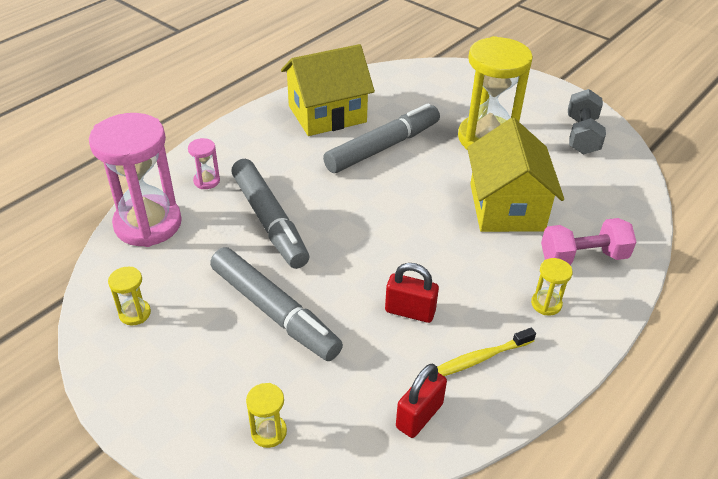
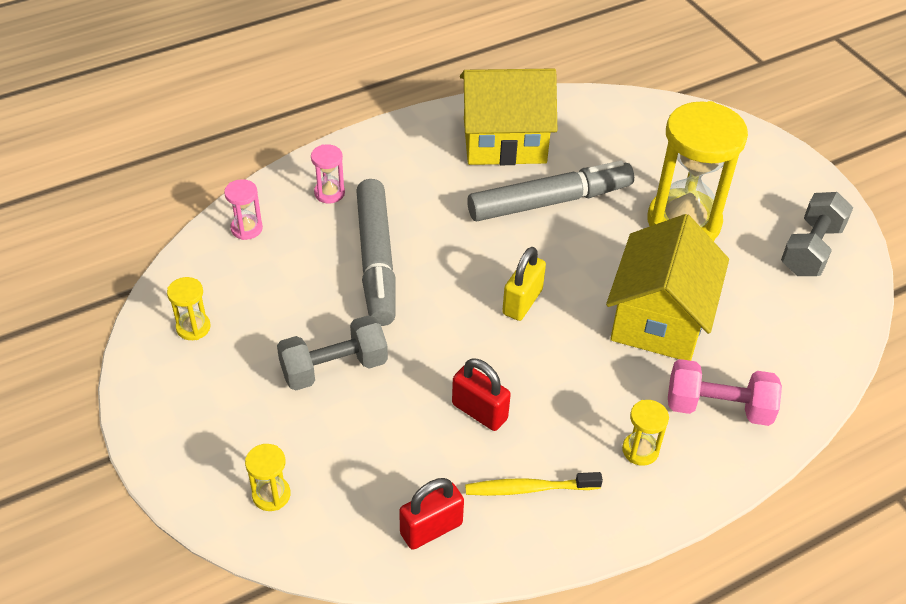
camera: 20 degrees right, 5 degrees up
pink hourglass [89,113,182,247] -> pink hourglass [224,179,263,240], size x0.42
grey marker [210,247,343,361] -> grey dumbbell [277,315,388,390]
none -> yellow padlock [502,247,546,321]

